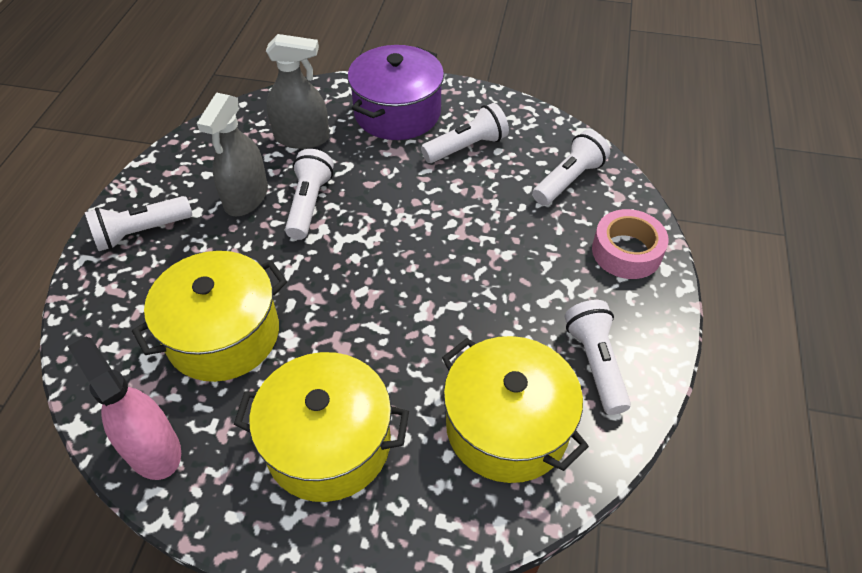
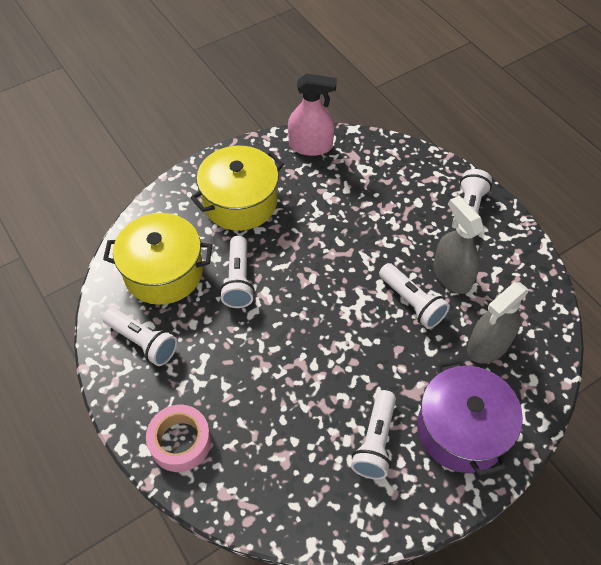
camera: 135 degrees right, 5 degrees up
yellow pot [132,251,287,382] -> none
white flashlight [532,130,610,206] -> white flashlight moved to [220,236,255,308]

